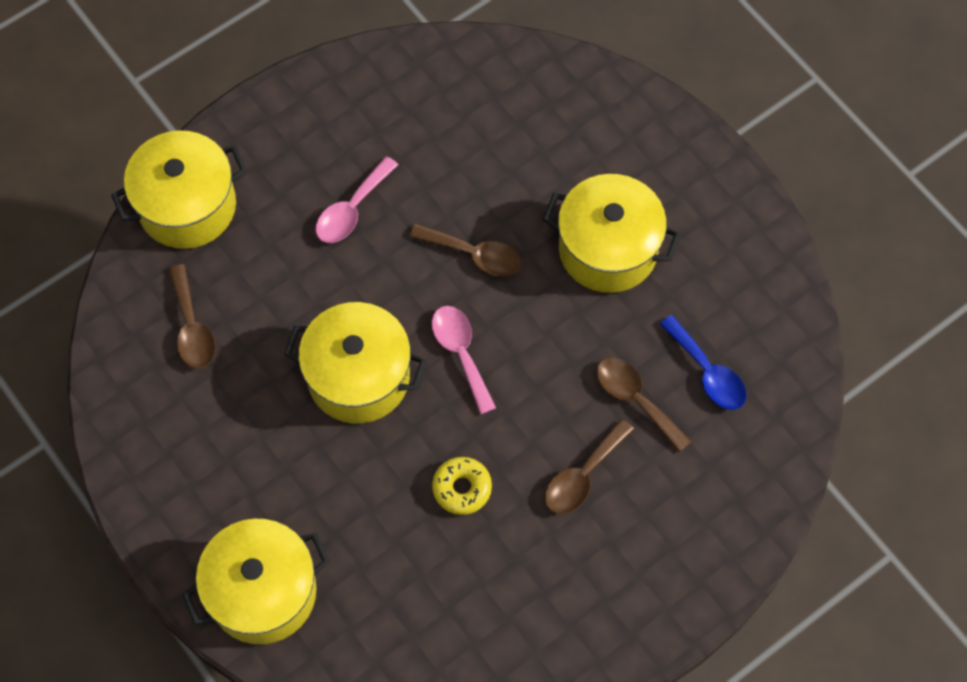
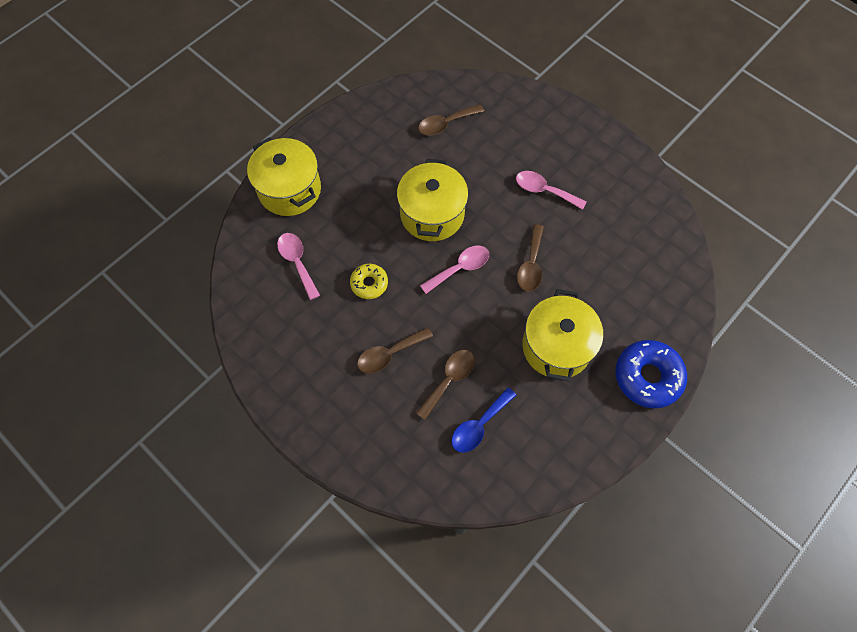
camera: 80 degrees right, 0 degrees up
yellow pot [111,130,247,249] -> none
brown spoon [545,419,634,514] -> brown spoon turned 60 degrees counterclockwise [357,327,433,373]
none -> pink spoon [277,233,320,300]
none -> blue donut [615,340,687,408]

